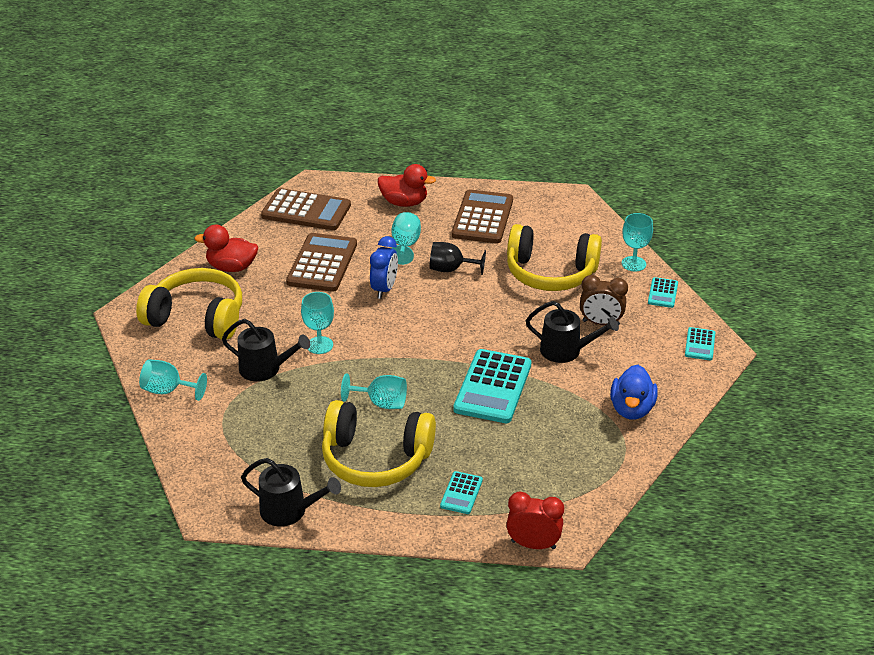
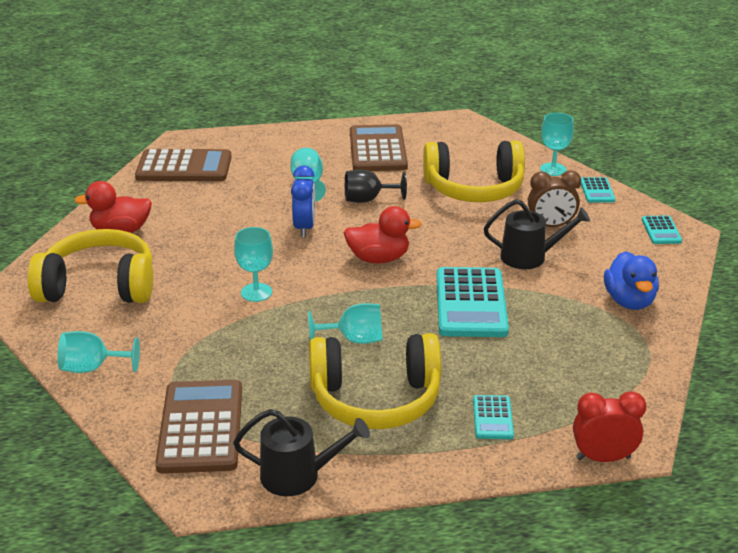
camera: 15 degrees left, 5 degrees down
black watering can [222,319,310,381] -> none
brown calculator [286,233,357,292] -> brown calculator moved to [155,380,242,474]
red duck [378,164,436,207] -> red duck moved to [344,206,422,264]

